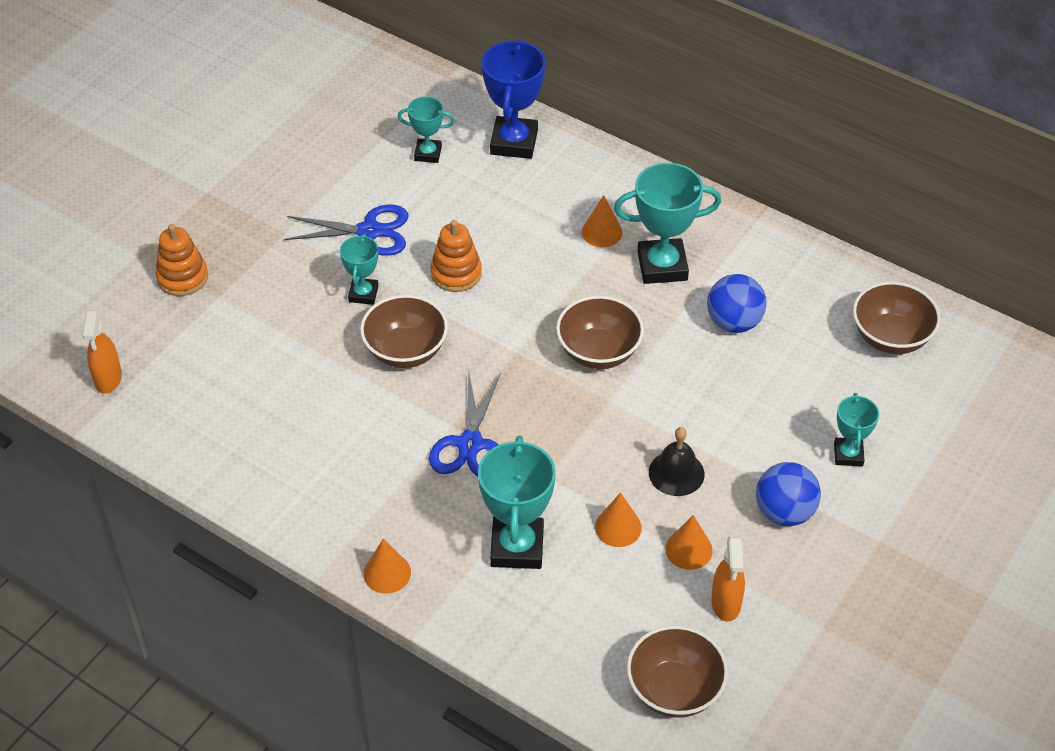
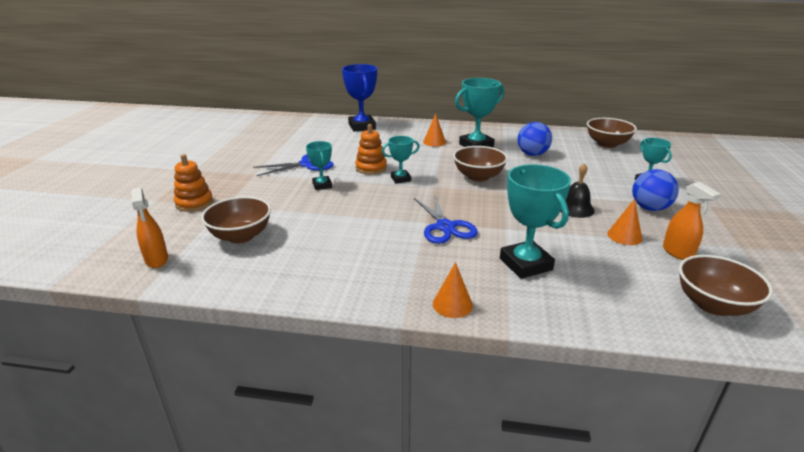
camera: 25 degrees left, 20 degrees down
brown bowl [360,295,448,368] -> brown bowl moved to [201,196,271,243]
turquoise trophy [398,97,455,163] -> turquoise trophy moved to [382,136,420,183]
orange cone [595,492,642,547] -> none

